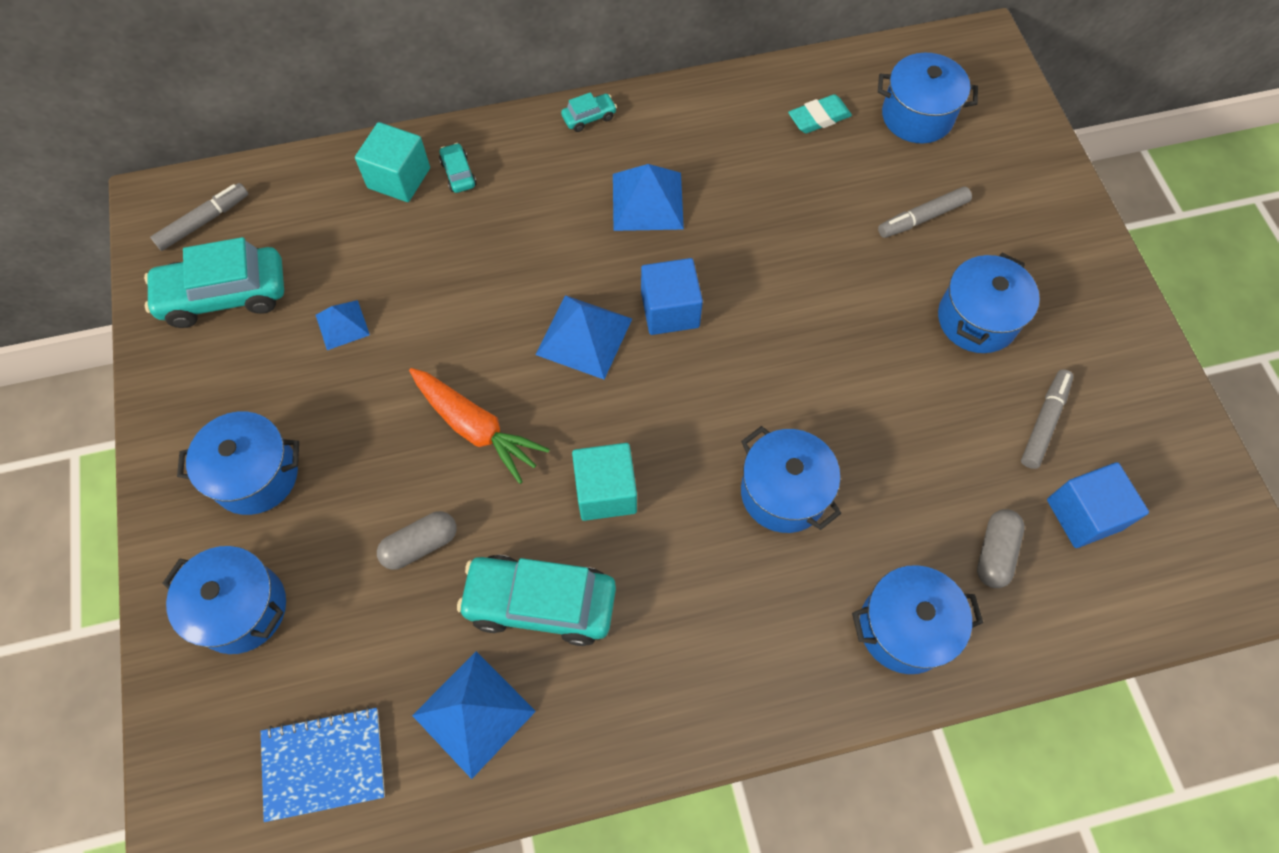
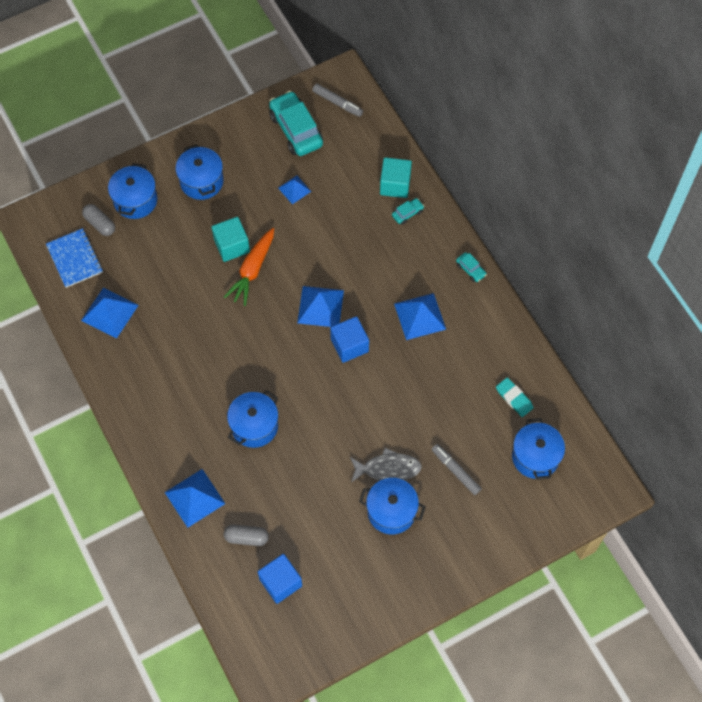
camera: 75 degrees right, 0 degrees up
grey capsule [377,511,456,570] -> grey capsule moved to [82,204,115,236]
turquoise car [457,555,616,646] -> none
turquoise cube [572,443,637,521] -> turquoise cube moved to [212,217,250,262]
blue pot [852,565,983,674] -> blue pyramid [165,469,225,528]
grey marker [1021,369,1074,469] -> none
none -> grey fish [350,447,422,482]

